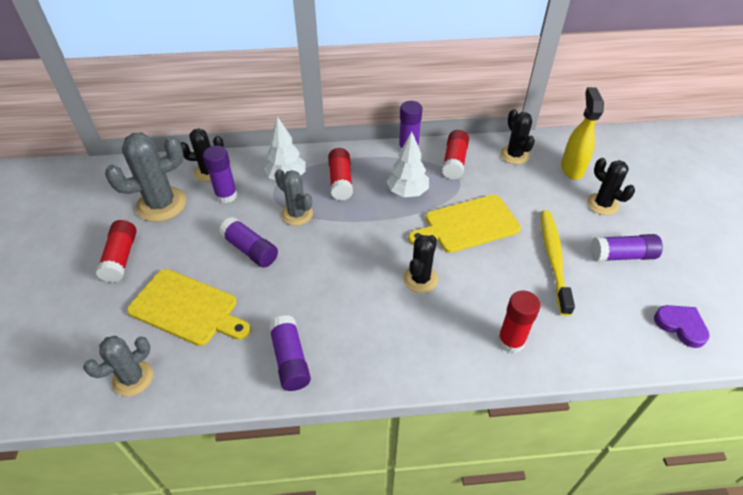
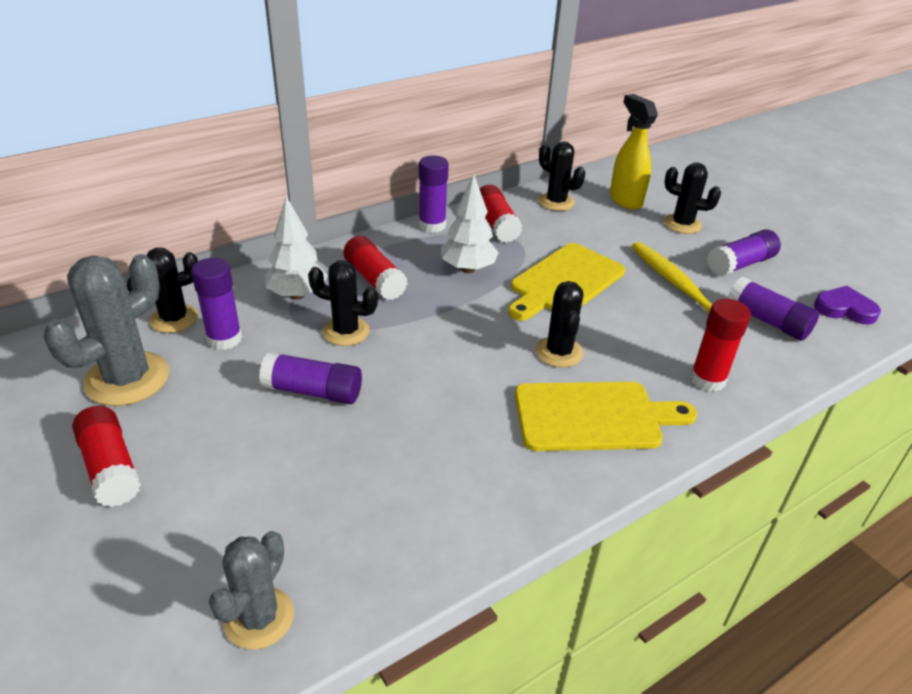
camera: 30 degrees left, 10 degrees down
yellow cutting board [127,269,251,346] -> yellow cutting board moved to [515,382,697,451]
purple glue stick [268,315,311,391] -> purple glue stick moved to [727,277,819,341]
grey cactus [275,169,313,226] -> black cactus [308,260,378,346]

